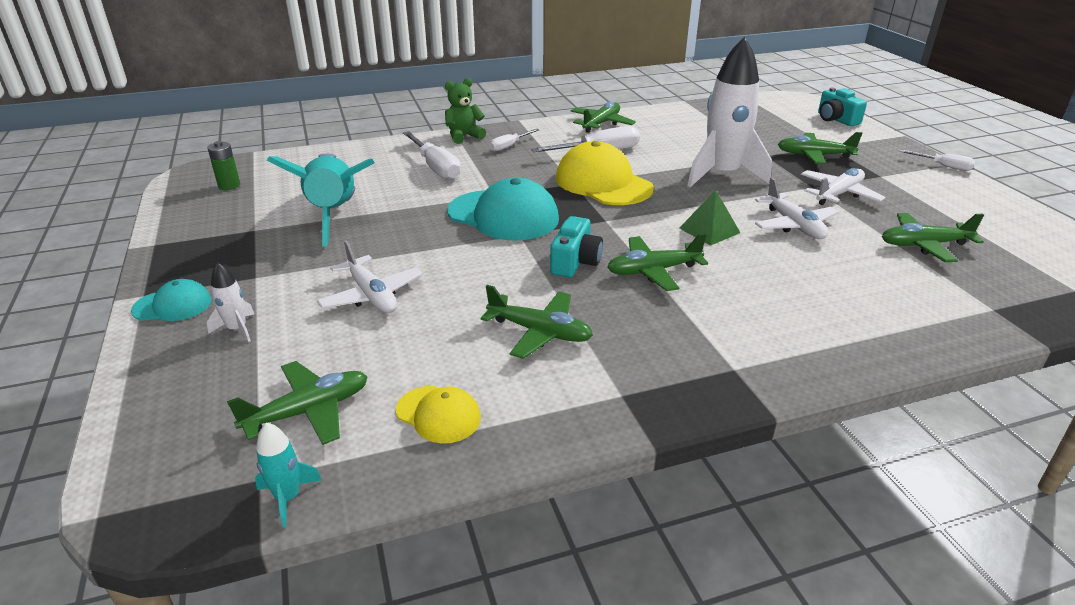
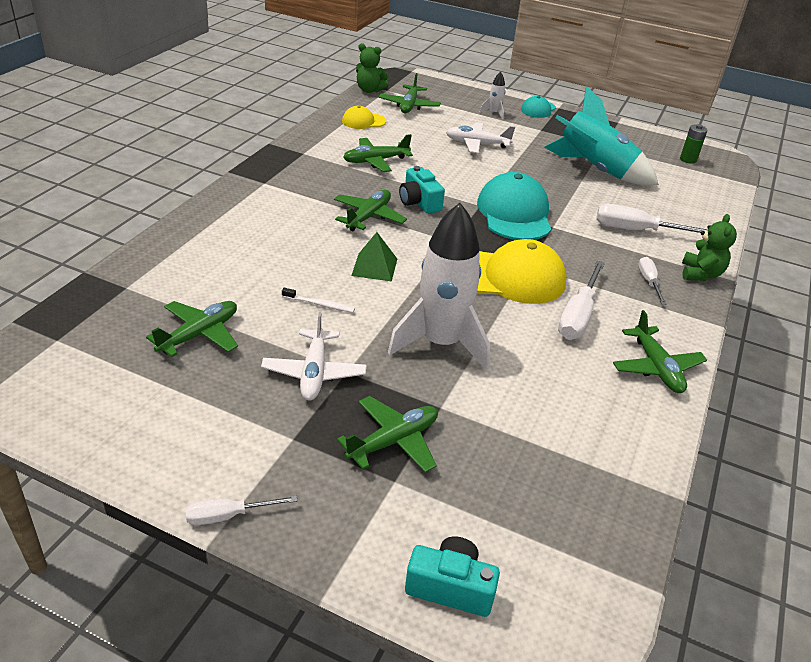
camera: 130 degrees right, 5 degrees up
turquoise rocket [255,422,322,527] -> green teddy bear [356,43,389,93]
turquoise cap [447,178,559,241] -> turquoise cap turned 105 degrees clockwise [477,172,551,240]
white plane [755,178,838,239] -> white toothbrush [282,288,355,313]

